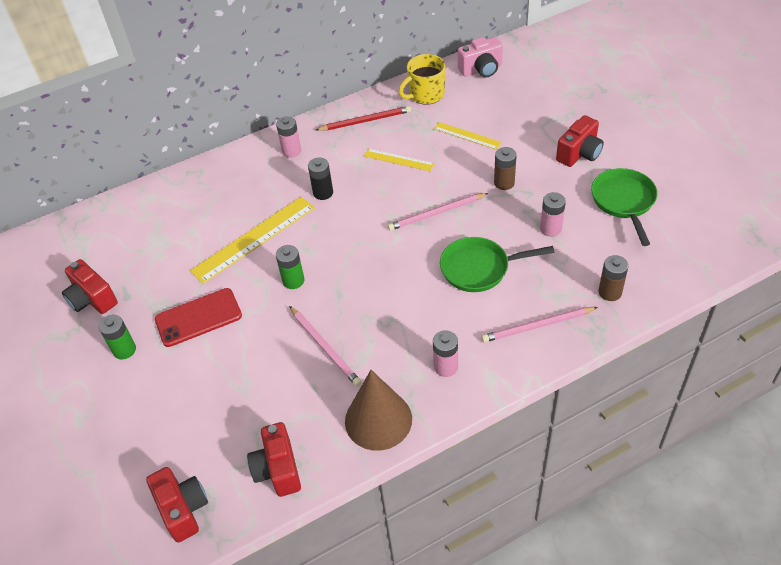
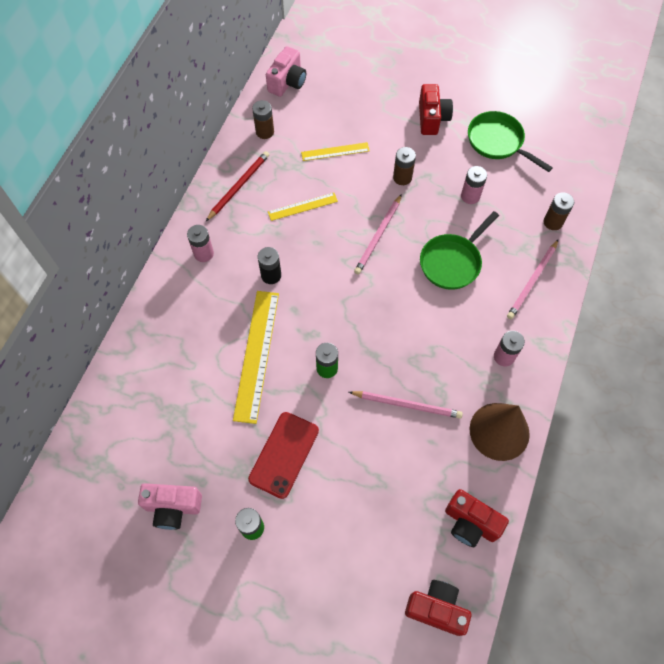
camera: 45 degrees left, 15 degrees up
red camera [62,259,118,314] -> pink camera [138,483,202,530]
yellow mug [399,54,446,105] -> brown battery [252,100,274,139]

